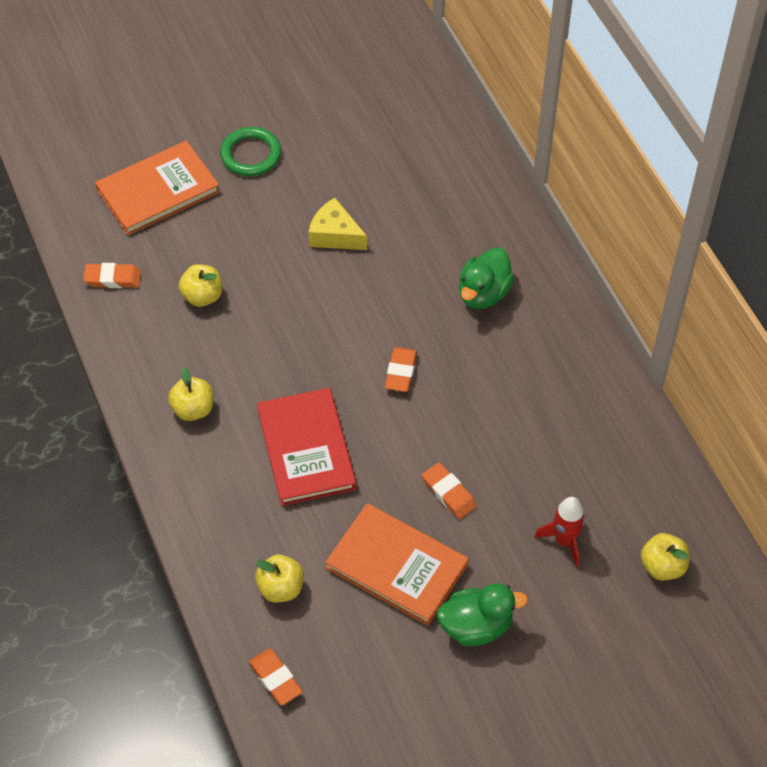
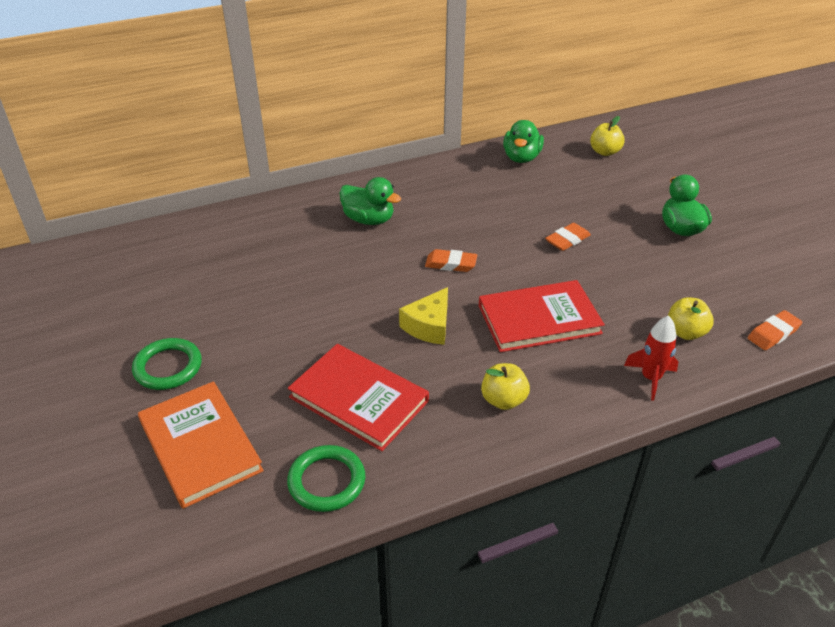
camera: 90 degrees left, 15 degrees down
orange eraser [83,263,141,288] -> green ring [287,445,365,512]
yellow apple [179,264,222,307] -> red book [288,344,429,451]
yellow cheese [308,198,367,250] -> yellow cheese moved to [399,287,448,345]
orange book [325,503,469,626] -> none
red rocket [534,497,585,567] -> red rocket moved to [624,316,678,401]
none -> green duck [503,120,544,163]

